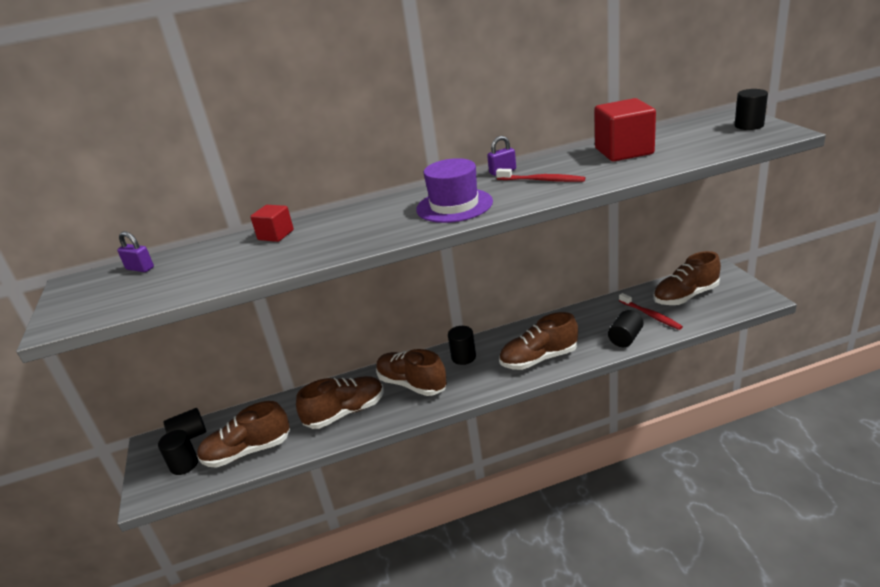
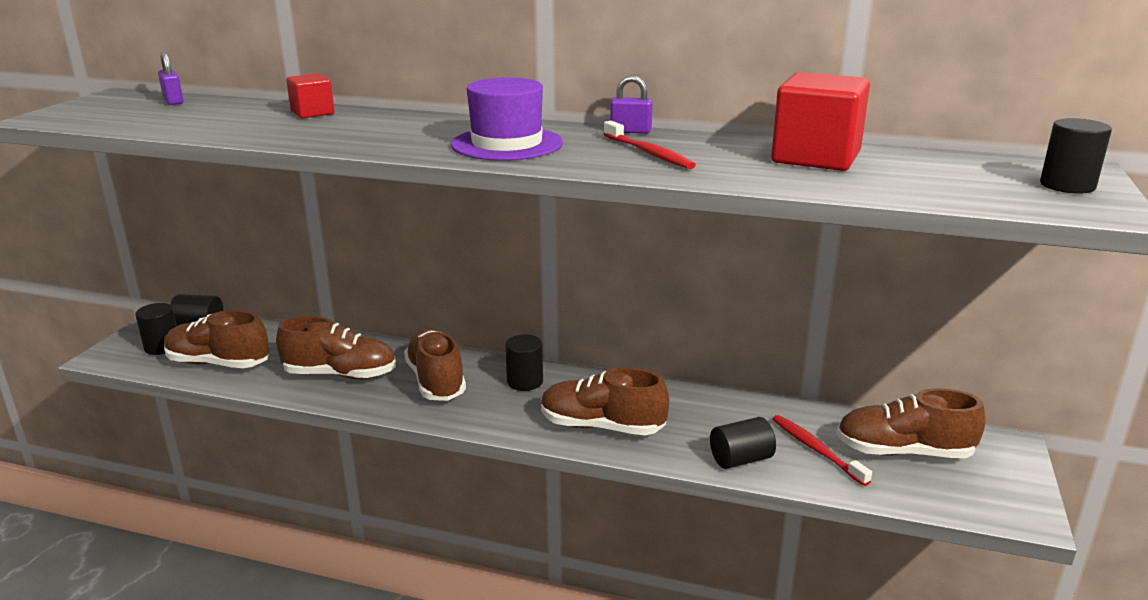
camera: 30 degrees right, 5 degrees down
red toothbrush [619,293,683,330] -> red toothbrush turned 150 degrees clockwise [772,415,872,486]

